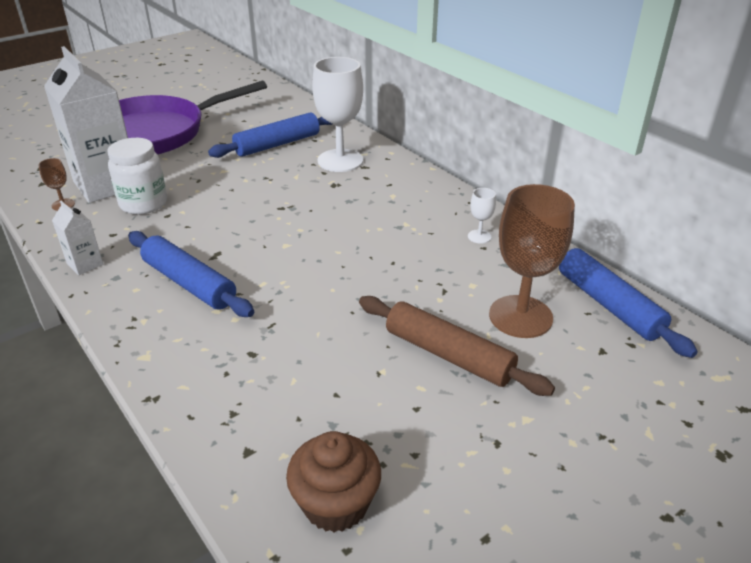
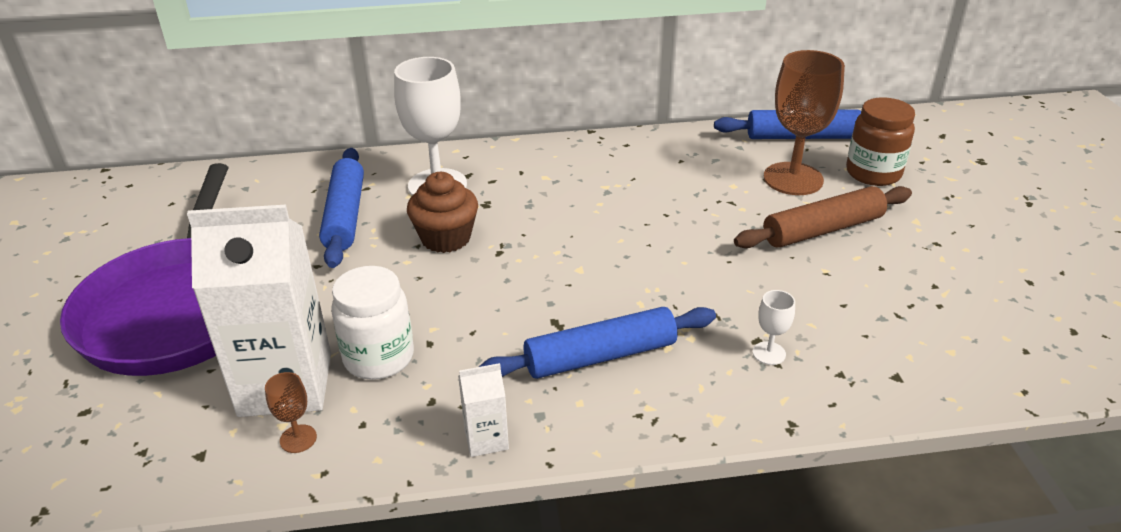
camera: 60 degrees left, 0 degrees up
brown cupcake [286,431,381,533] -> brown cupcake moved to [407,172,478,253]
white goblet [468,188,496,244] -> white goblet moved to [753,290,795,365]
none -> brown jar [846,97,915,186]

